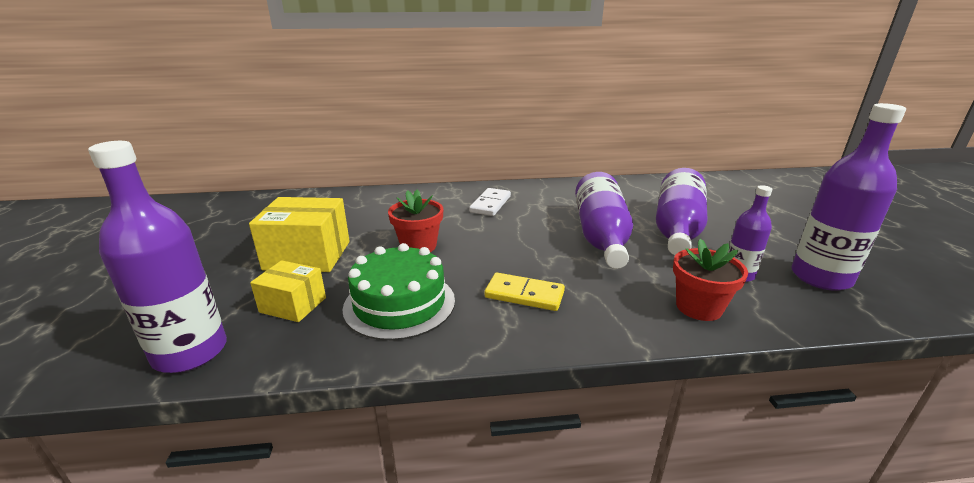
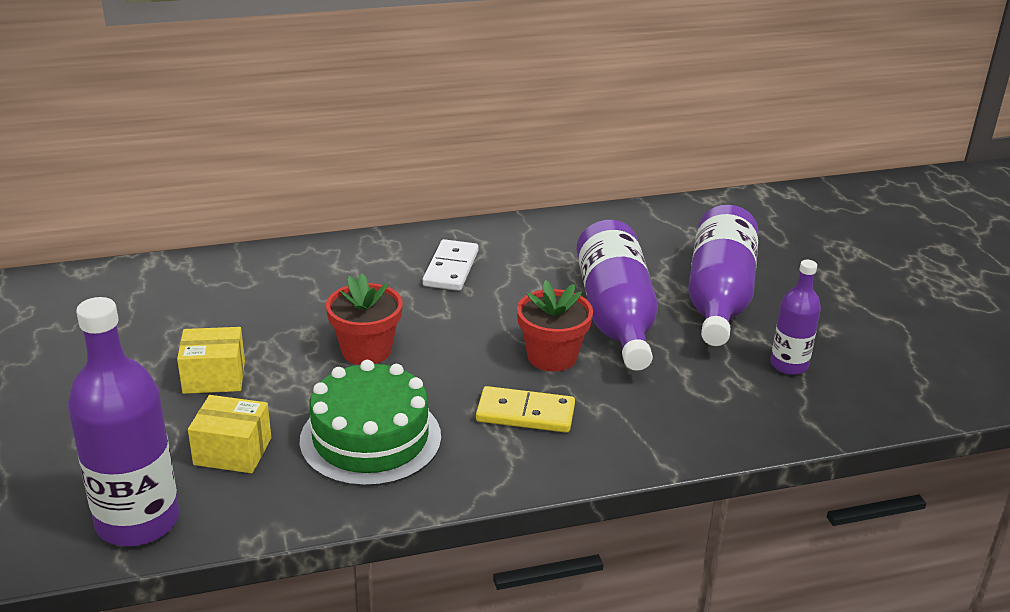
camera: 10 degrees left, 5 degrees up
yellow box [249,197,350,272] -> yellow box [177,327,245,394], size x0.60
red flower pot [673,239,748,321] -> red flower pot moved to [517,280,593,372]
purple bottle [791,103,906,291] -> none

